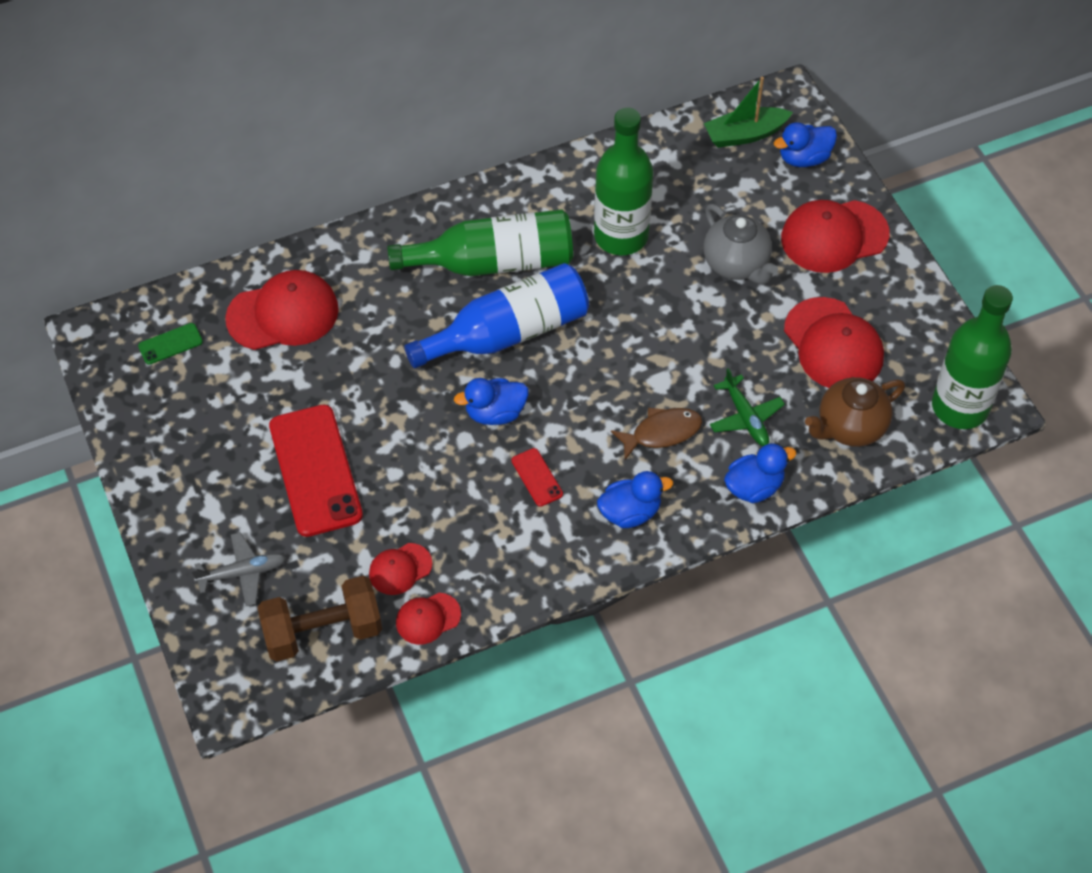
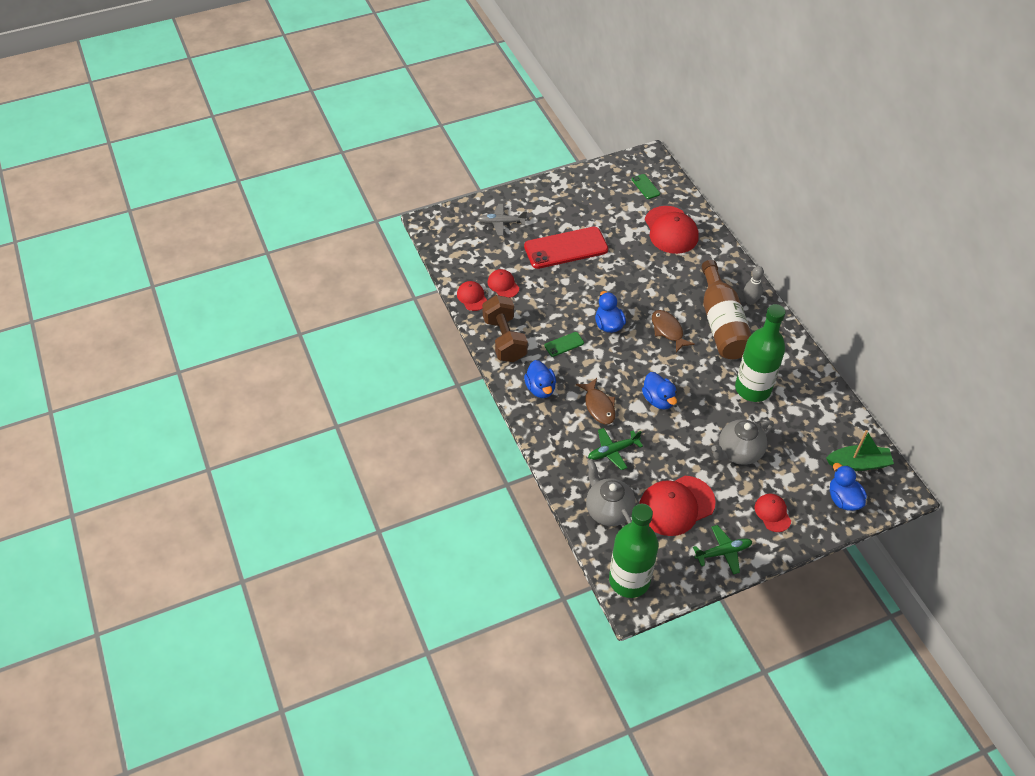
camera: 90 degrees right, 5 degrees down
grey plane [191,532,286,606] -> grey plane turned 105 degrees clockwise [478,204,527,236]
brown dumbbell [257,576,382,662] -> brown dumbbell moved to [482,295,528,362]
green bottle [387,209,573,276] -> brown bottle [702,260,752,359]
blue bottle [405,263,589,368] -> brown fish [652,310,695,353]
red phone [512,448,563,507] -> green phone [544,332,584,357]
green boat [704,76,793,148] -> green boat turned 105 degrees clockwise [826,430,894,471]
blue duck [724,443,796,503] -> blue duck moved to [642,372,677,410]
red cap [781,200,890,273] -> red cap [755,493,791,532], size x0.54
brown teapot [805,377,905,447] -> grey teapot [586,459,636,528]
none -> green plane [693,525,753,575]
none -> grey bowling pin [743,266,764,305]

